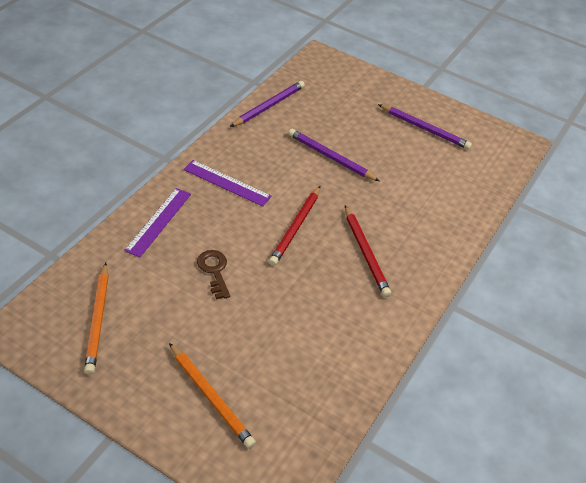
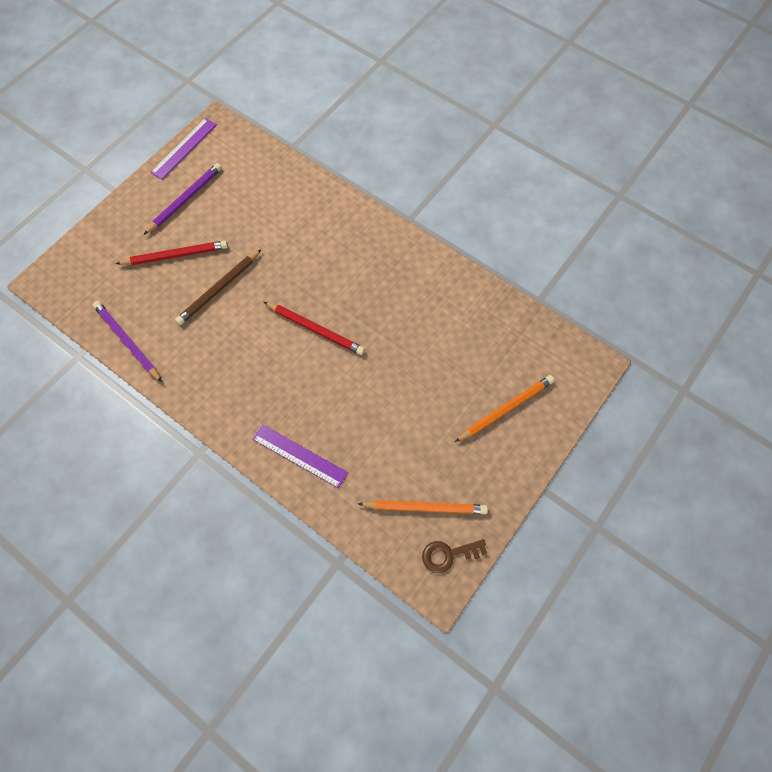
camera: 80 degrees left, 20 degrees up
purple ruler [183,160,272,206] -> purple ruler moved to [150,118,217,179]
brown key [197,250,230,299] -> brown key moved to [422,539,487,573]
purple pencil [288,129,379,181] -> brown pencil [175,249,262,325]
red pencil [345,205,391,297] -> red pencil moved to [116,240,228,265]

